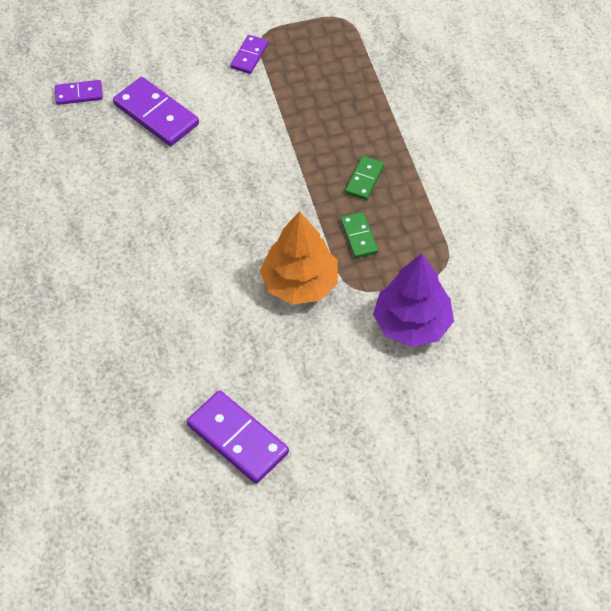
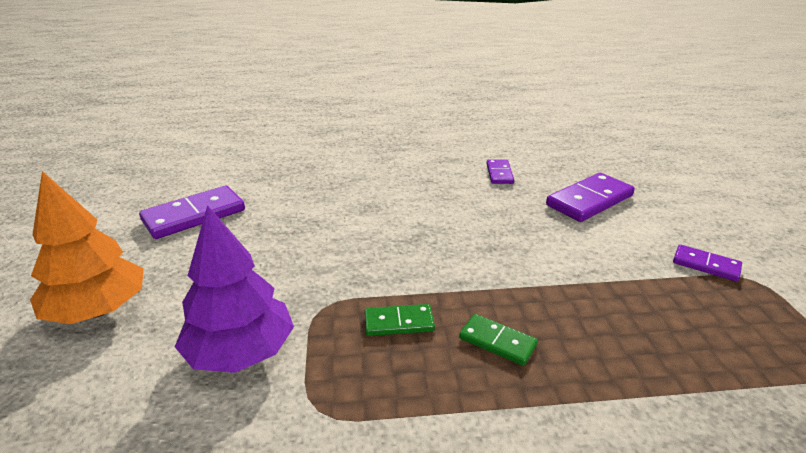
camera: 100 degrees right, 25 degrees down
purple domino [55,80,103,105] -> purple domino moved to [486,159,514,184]
orange tree [260,211,338,305] -> orange tree moved to [30,171,144,324]

